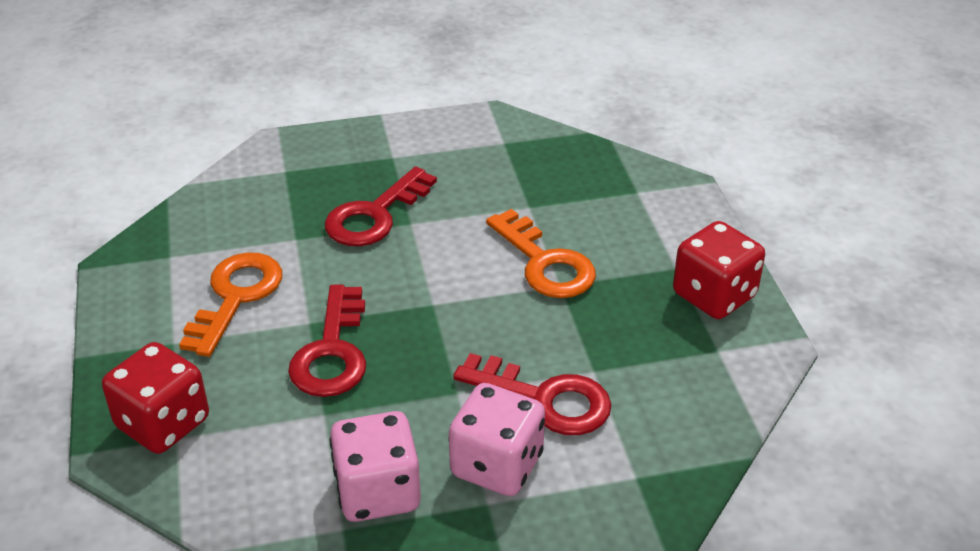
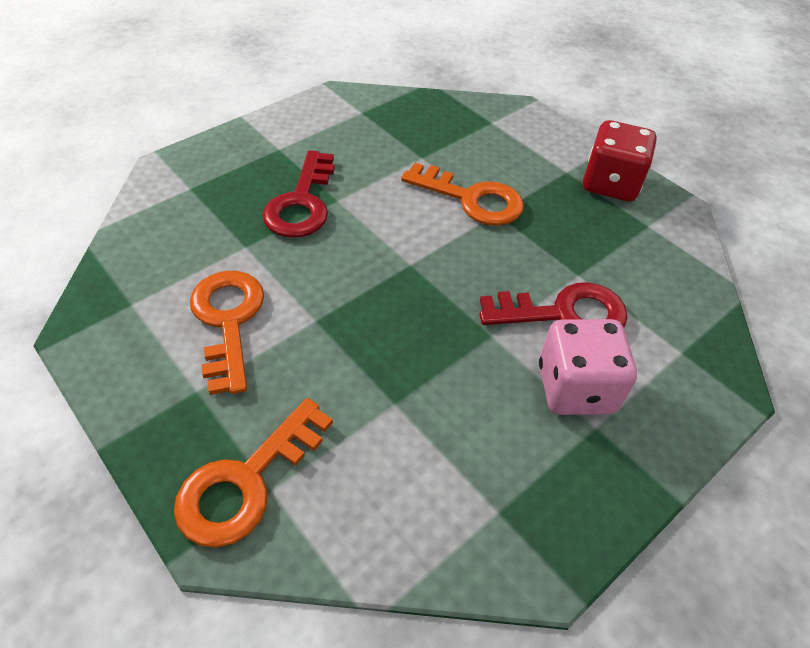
camera: 30 degrees left, 10 degrees up
red dice [102,342,209,454] -> orange key [174,398,333,547]
red key [288,285,366,397] -> none
pink dice [329,411,421,522] -> none

